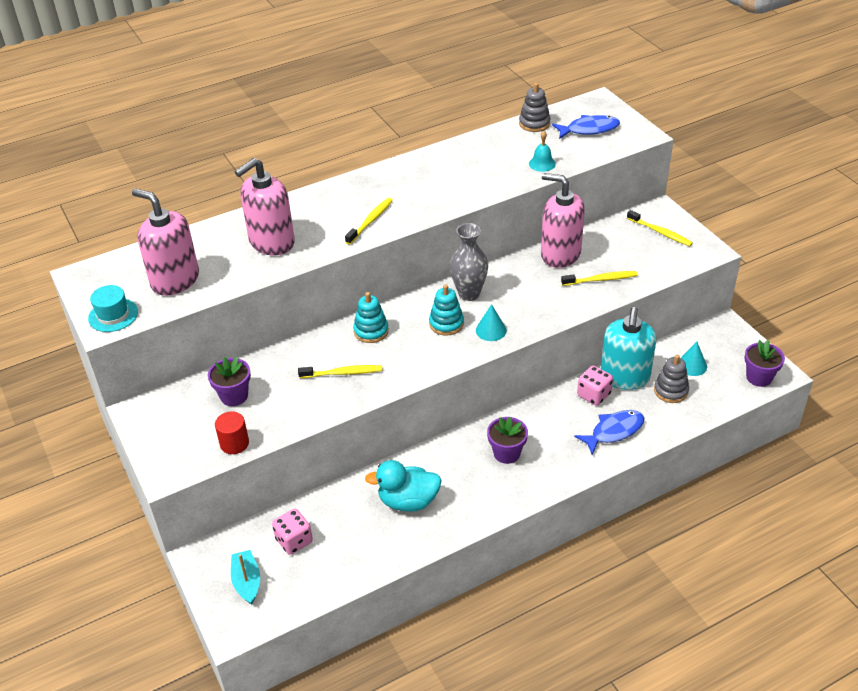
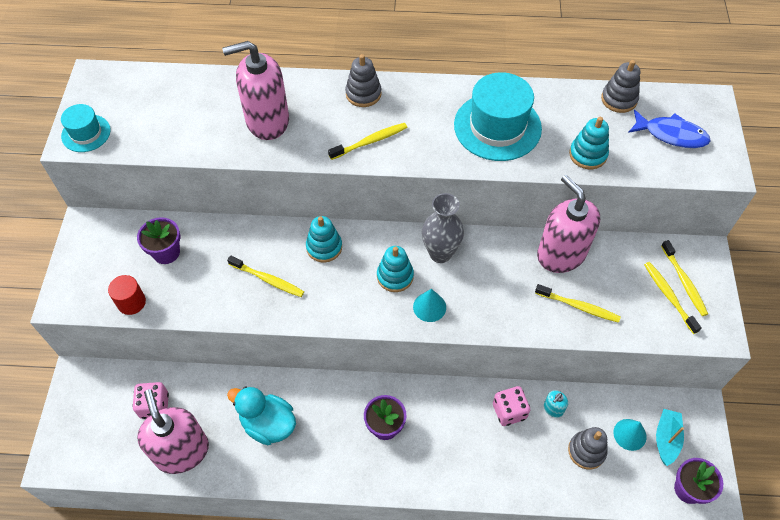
camera: 30 degrees right, 15 degrees up
pink soap dispenser [132,188,199,296] -> pink soap dispenser moved to [137,389,209,474]
turquoise boat [231,550,260,605] -> turquoise boat moved to [656,409,684,466]
turquoise bell [529,131,556,172] -> turquoise stacking toy [569,117,609,169]
blue fish [574,410,644,455] -> none
turquoise soap dispenser [601,307,656,390] -> turquoise soap dispenser [544,390,568,418], size x0.40
none -> grey stacking toy [345,54,382,107]
none -> turquoise hat [454,72,542,161]
none -> yellow toothbrush [644,262,702,334]

